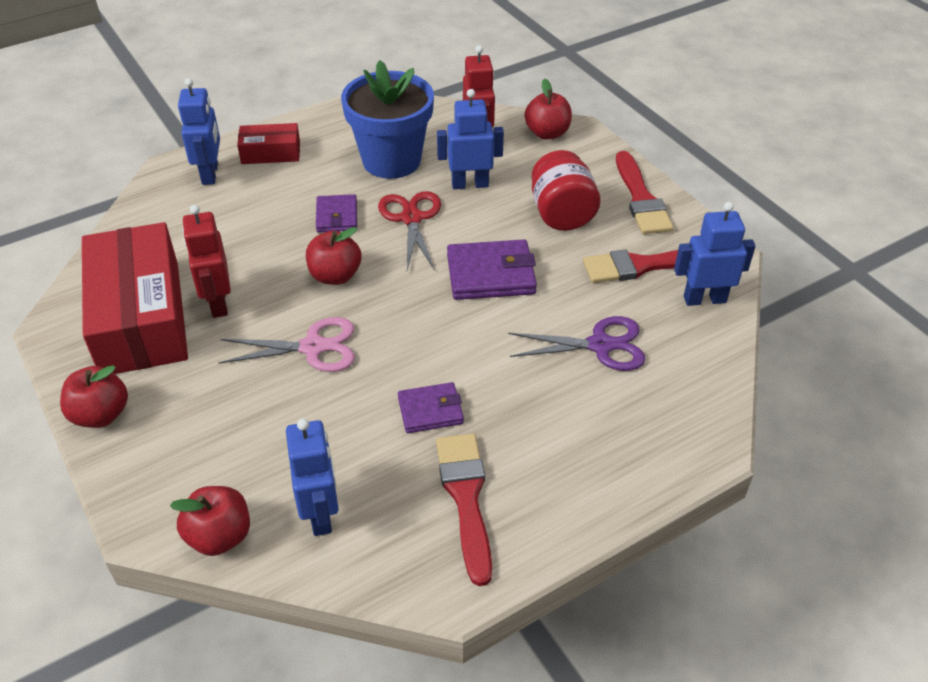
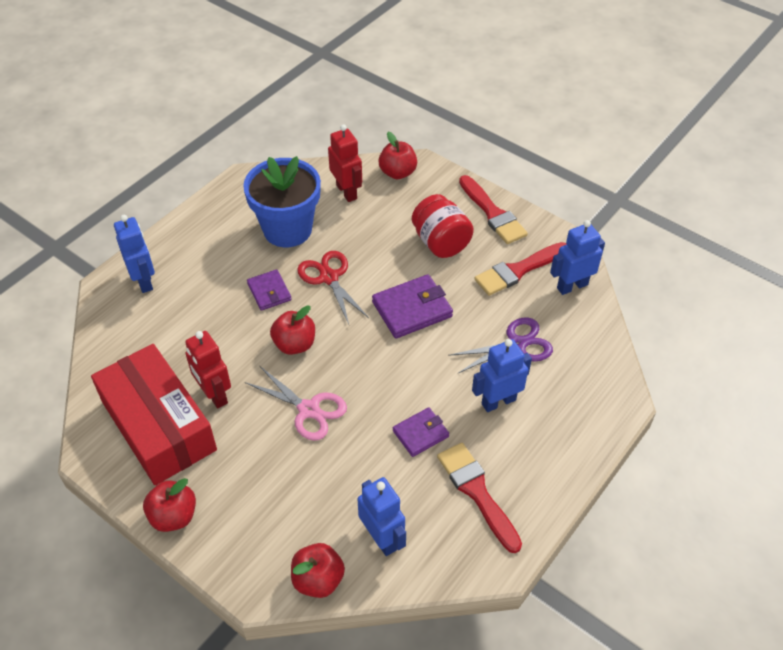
camera: 20 degrees left, 5 degrees up
pink scissors [218,317,355,372] -> pink scissors turned 60 degrees clockwise [245,366,347,441]
red box [237,123,300,164] -> none
blue robot [437,89,504,189] -> blue robot moved to [472,339,532,412]

